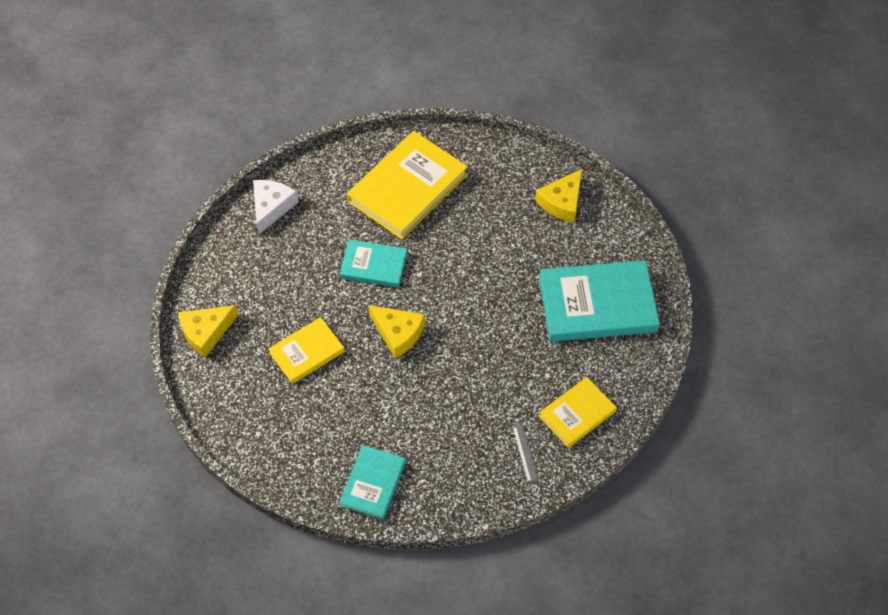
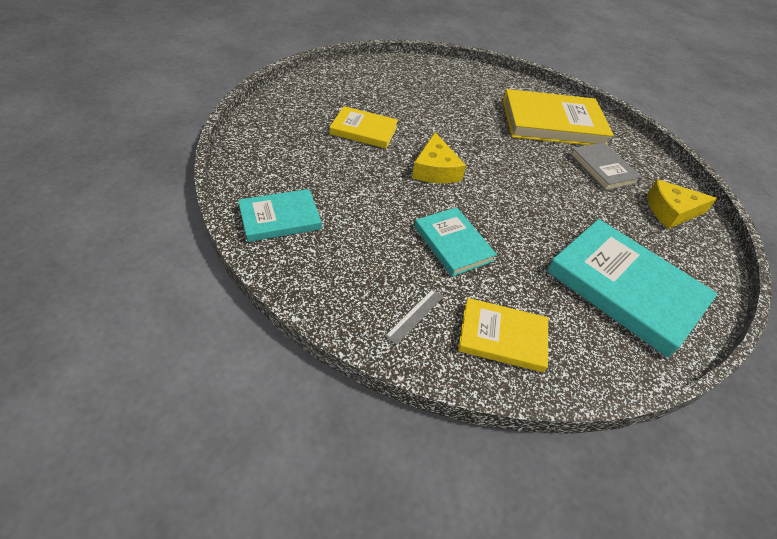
camera: 45 degrees right, 10 degrees down
yellow cheese [178,305,238,357] -> none
white cheese [253,180,299,234] -> none
turquoise book [340,239,407,288] -> turquoise book moved to [414,207,497,277]
none -> grey book [570,142,642,191]

